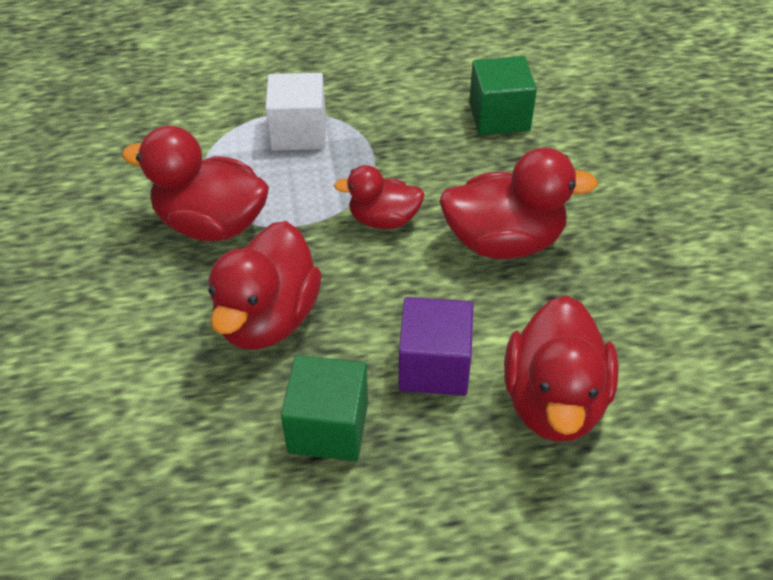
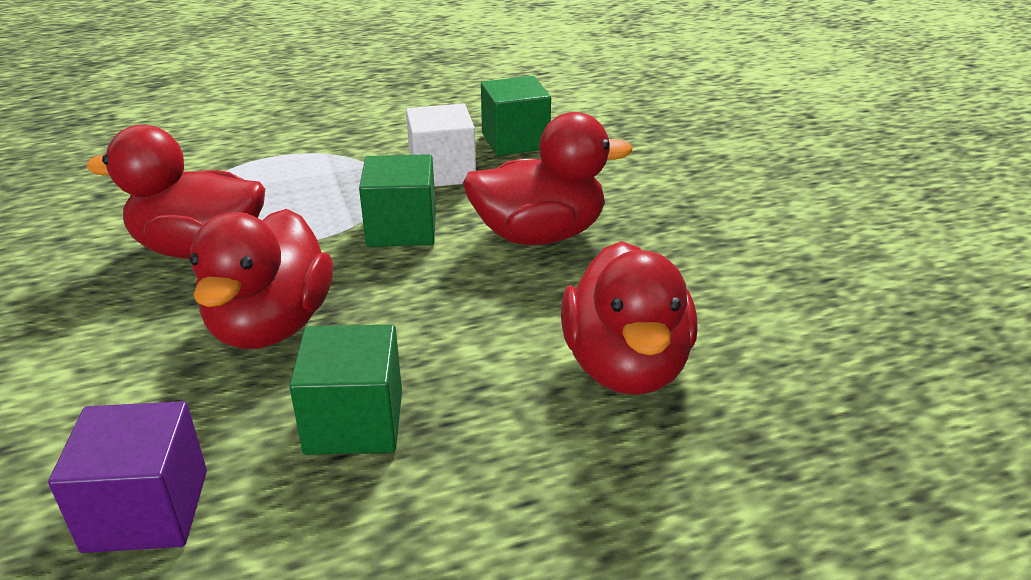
camera: 10 degrees left, 15 degrees down
white cube [265,73,326,151] -> white cube moved to [406,103,476,187]
red duck [334,165,425,229] -> green cube [359,154,436,247]
purple cube [399,297,473,396] -> purple cube moved to [48,401,207,553]

